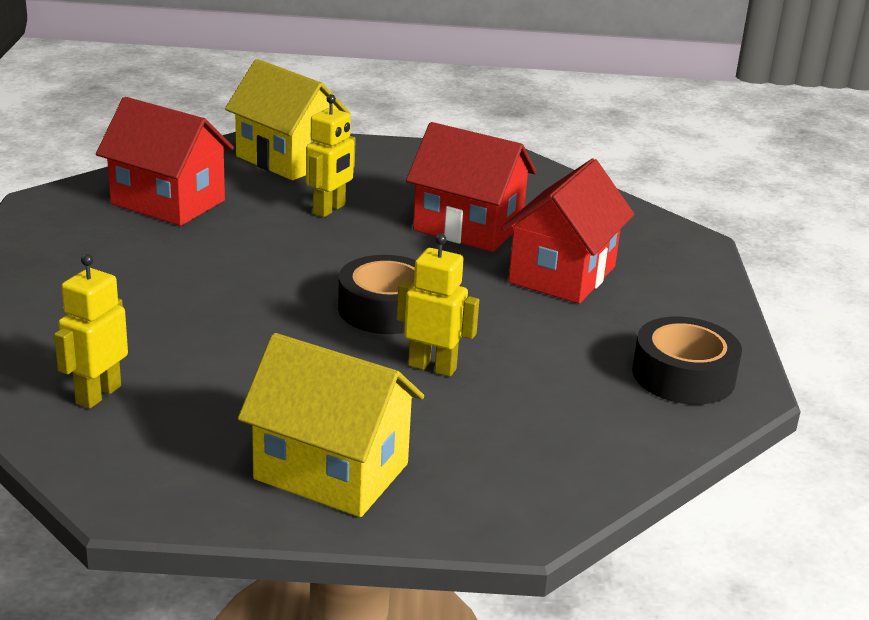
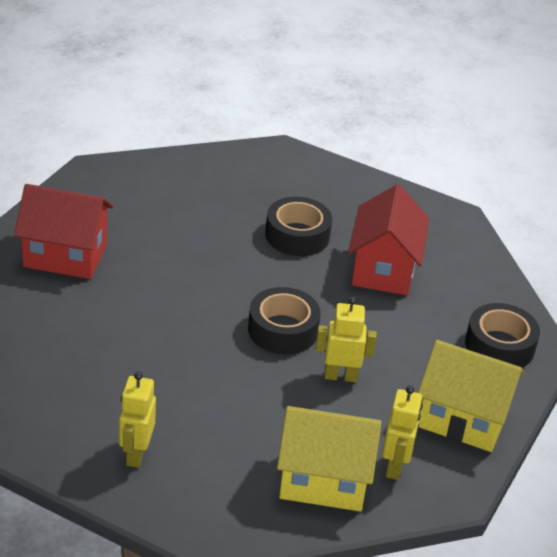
camera: 20 degrees left, 10 degrees up
yellow house [225,59,351,180] -> yellow house moved to [418,340,524,452]
yellow robot [306,94,356,217] -> yellow robot moved to [382,385,423,480]
red house [406,122,537,252] -> black tape [265,197,332,256]

